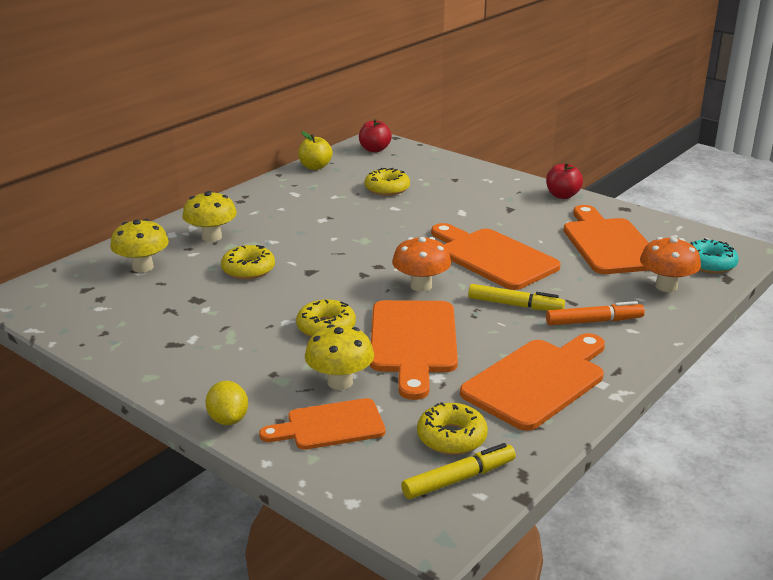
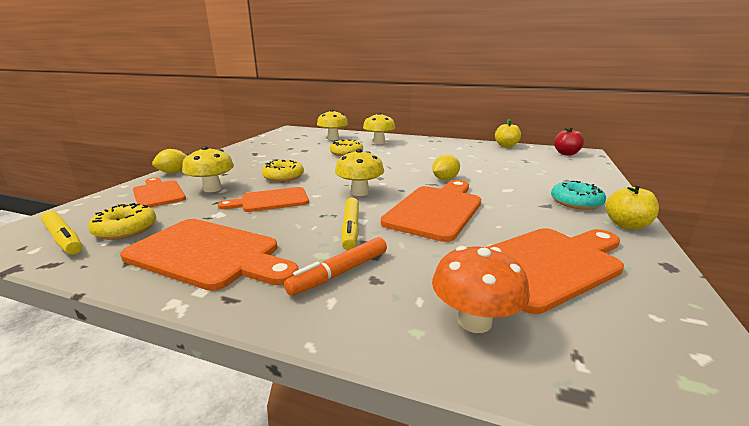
camera: 70 degrees right, 5 degrees down
yellow donut [364,168,410,196] -> none
orange cutting board [370,300,458,400] -> orange cutting board [218,187,309,212], size x0.63
orange mushroom [392,237,451,292] -> yellow mushroom [335,149,384,196]
red apple [546,162,583,199] -> yellow apple [606,184,659,230]
orange marker [546,301,645,325] -> orange marker turned 75 degrees clockwise [284,237,387,296]
turquoise donut [690,238,739,273] -> turquoise donut moved to [551,181,606,210]
none -> yellow lemon [432,154,460,180]

